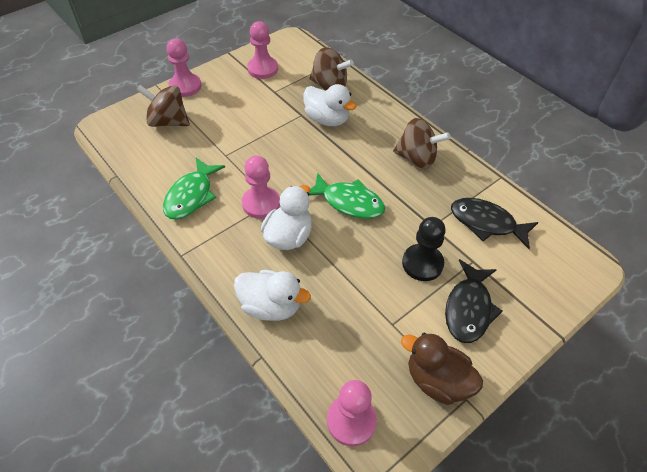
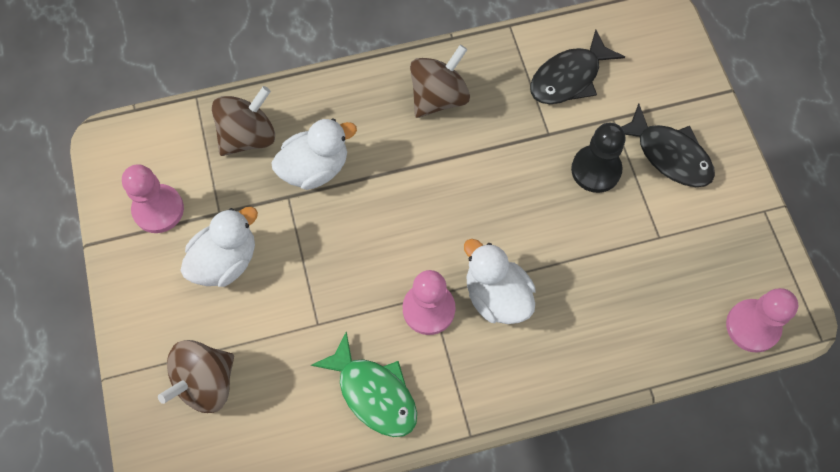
camera: 65 degrees left, 15 degrees up
pink pawn [166,38,202,97] -> none
white duck [234,270,311,321] -> white duck moved to [180,207,258,287]
green fish [309,173,385,219] -> none
brown duck [401,333,483,405] -> none

